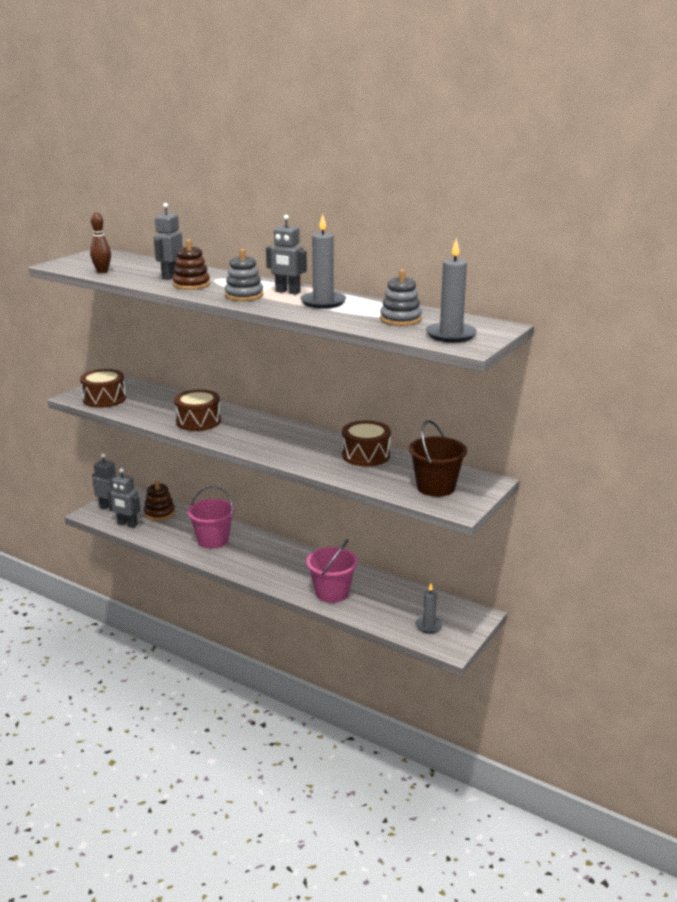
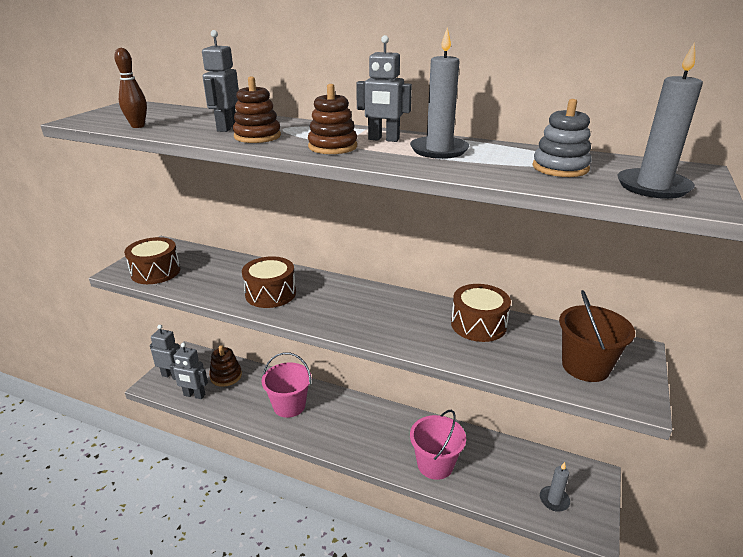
camera: 10 degrees left, 5 degrees up
grey stacking toy [225,249,263,301] -> brown stacking toy [308,84,357,154]

